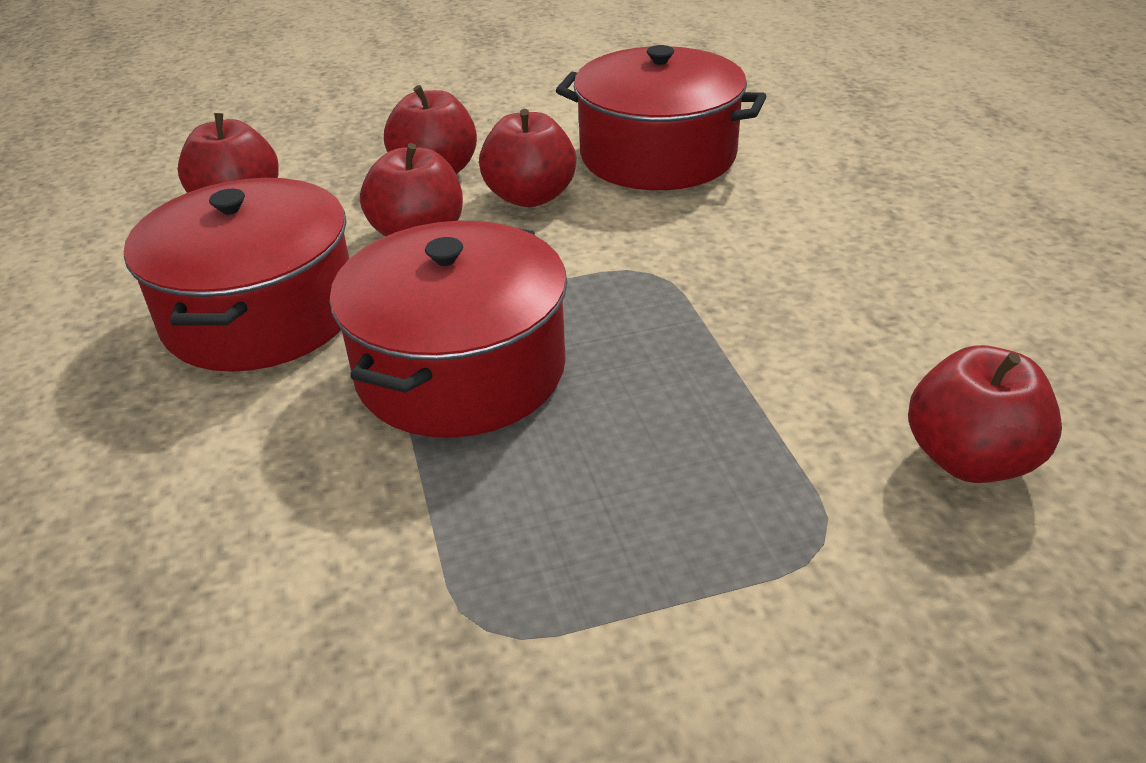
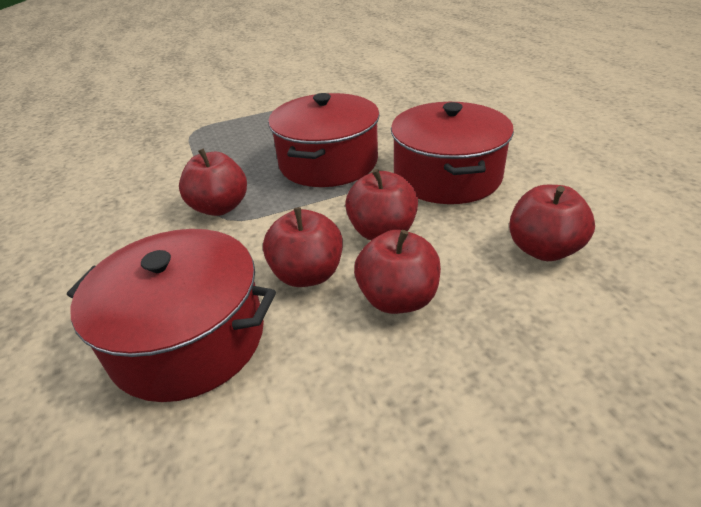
camera: 175 degrees right, 0 degrees up
red apple [908,345,1062,483] -> red apple moved to [179,148,247,216]

